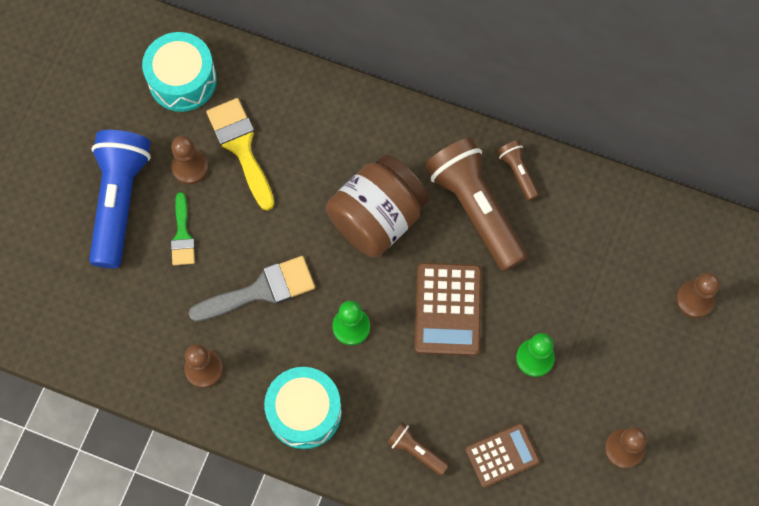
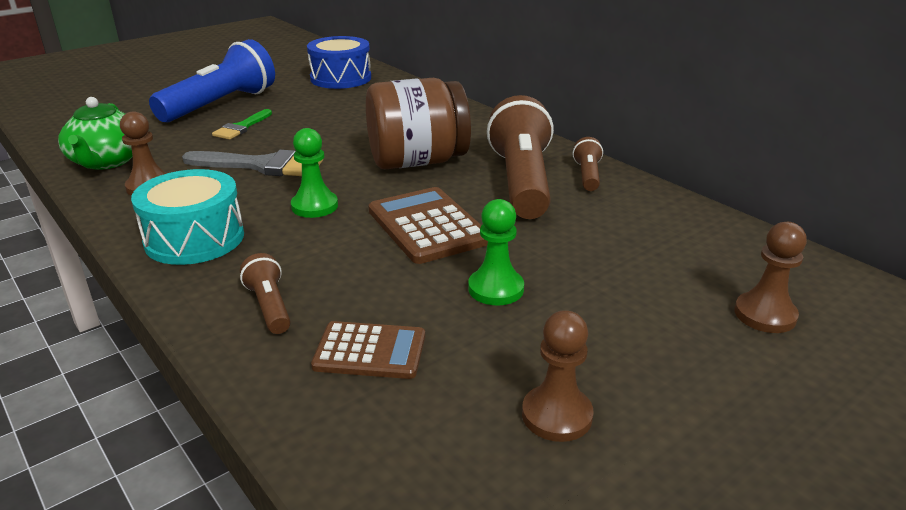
camera: 30 degrees right, 40 degrees down
turquoise drum [142,32,217,112] -> blue drum [307,36,371,89]
brown pawn [171,135,208,184] -> none
yellow brush [206,98,275,211] -> none
brown calculator [415,263,482,356] -> brown calculator turned 120 degrees clockwise [368,187,488,264]
none -> green teapot [58,97,133,170]

